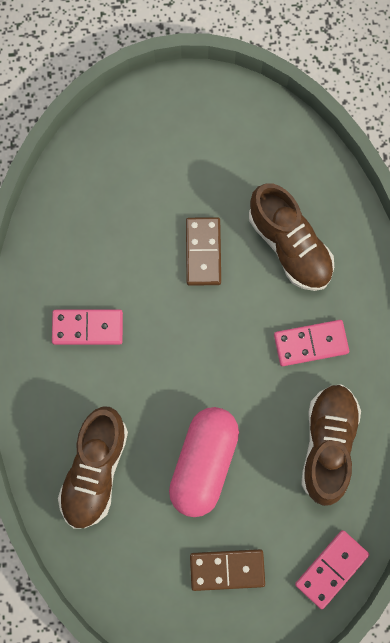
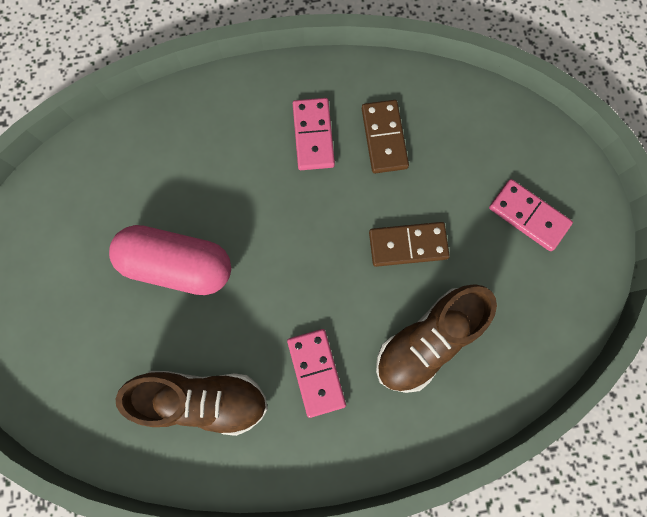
camera: 85 degrees right, 0 degrees up
brown shoe [58,407,128,529] -> none
brown domino [190,549,265,591] -> brown domino moved to [362,100,409,173]
pink domino [295,530,369,609] -> pink domino moved to [489,179,573,251]

